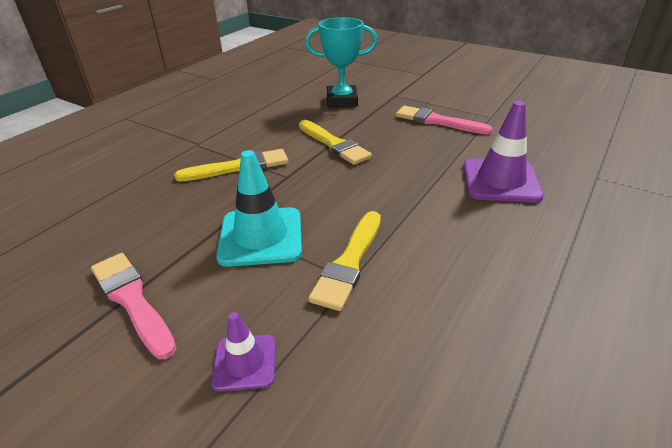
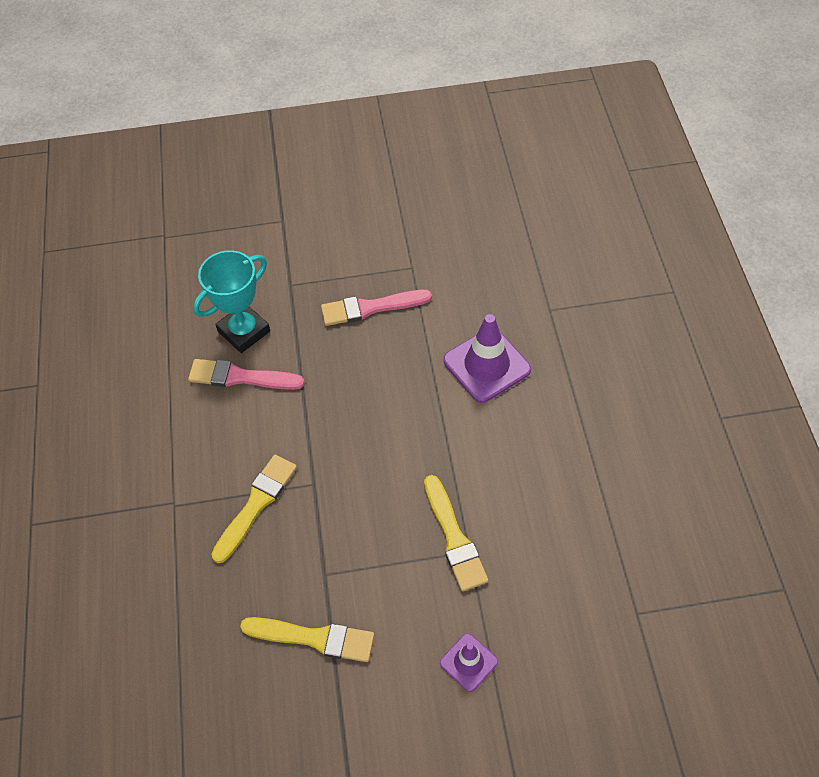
camera: 40 degrees left, 20 degrees up
pink brush [91,253,176,359] -> pink brush moved to [188,359,305,390]
turquoise traffic cone [216,150,302,267] -> none
yellow brush [299,120,372,165] -> yellow brush moved to [240,617,374,662]

